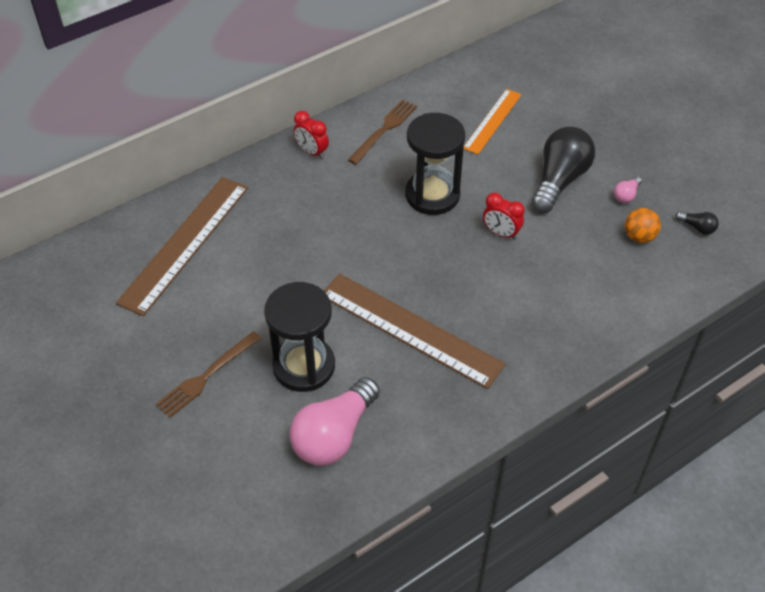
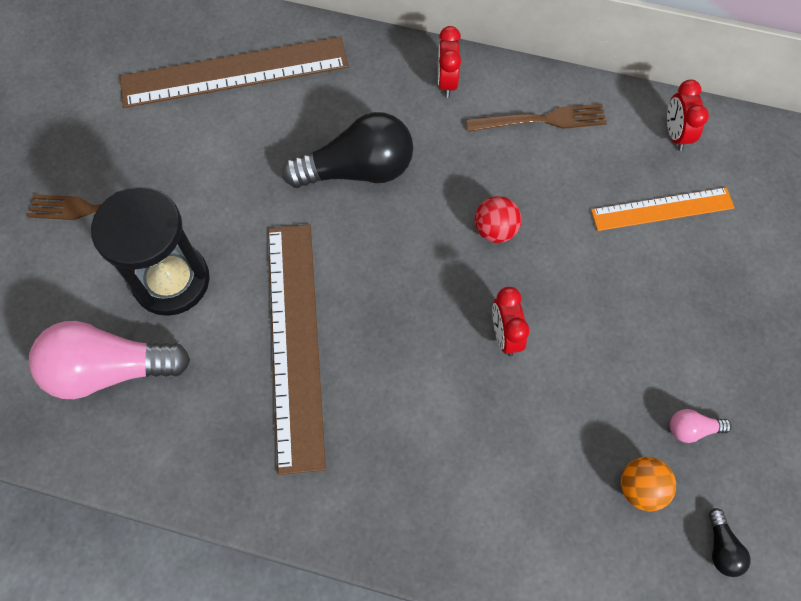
camera: 50 degrees right, 15 degrees up
black hourglass [405,113,465,215] -> red ball [475,196,522,243]
black light bulb [531,127,595,213] -> black light bulb moved to [282,112,413,188]
none -> red clock [667,79,709,151]

